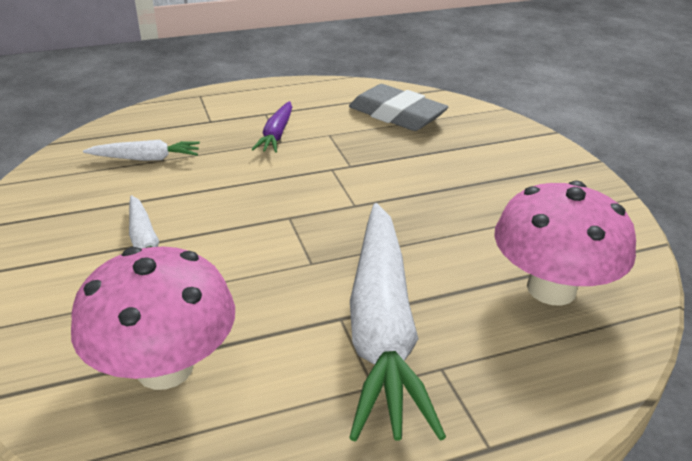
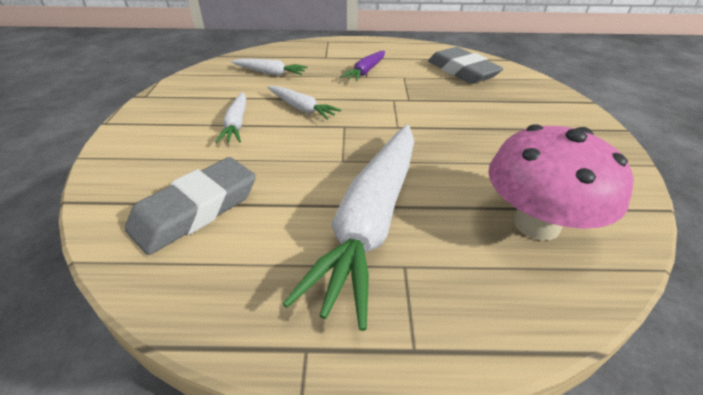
camera: 20 degrees right, 5 degrees up
pink mushroom [71,247,235,390] -> grey eraser [125,157,256,255]
none -> white carrot [267,86,341,120]

